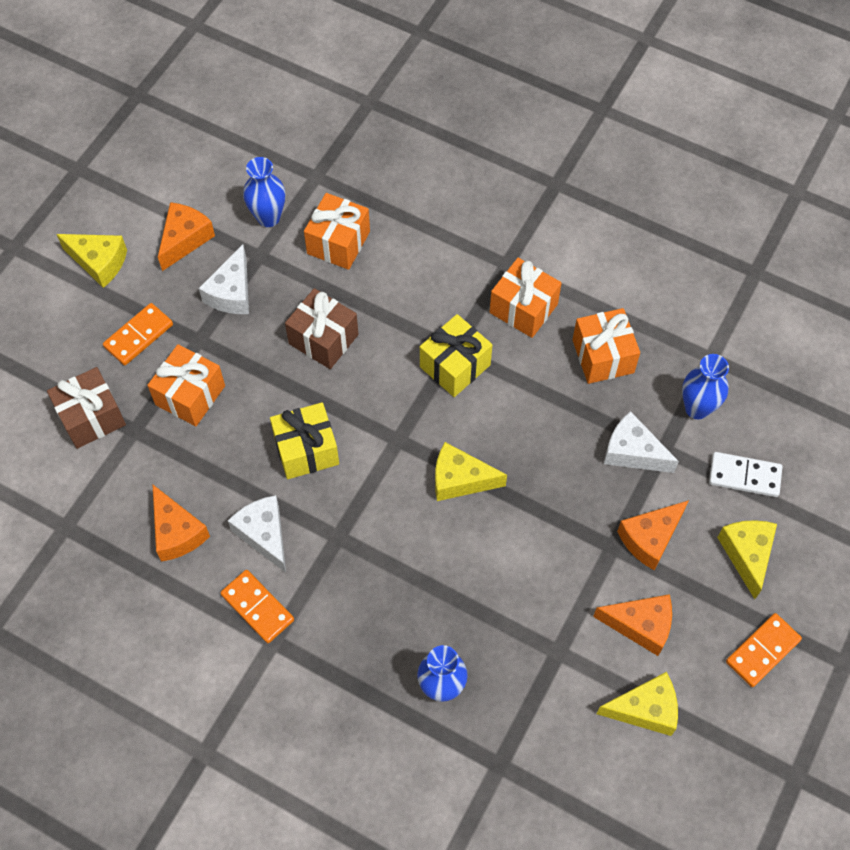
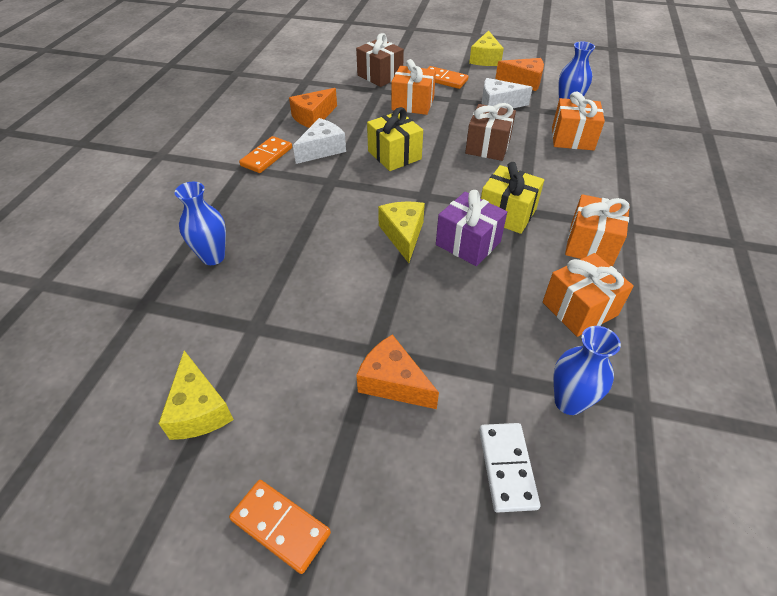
camera: 75 degrees right, 15 degrees down
orange cheese [593,594,672,656] -> none
white cheese [604,411,679,473] -> none
yellow cheese [717,520,777,599] -> none
none -> purple gift [436,190,507,266]

